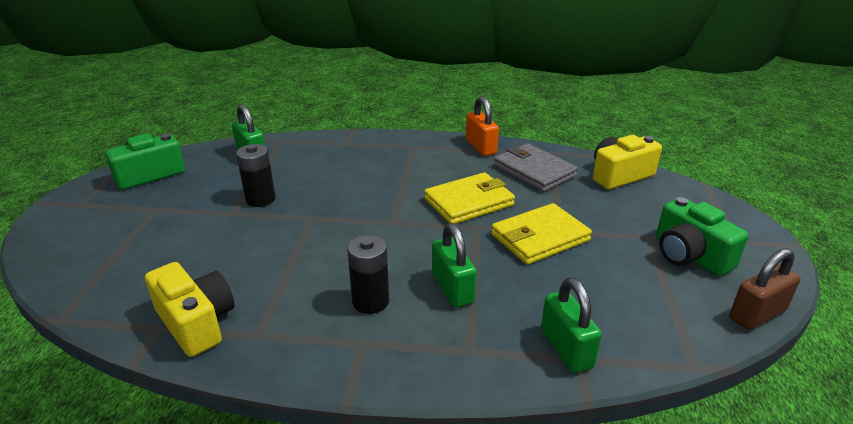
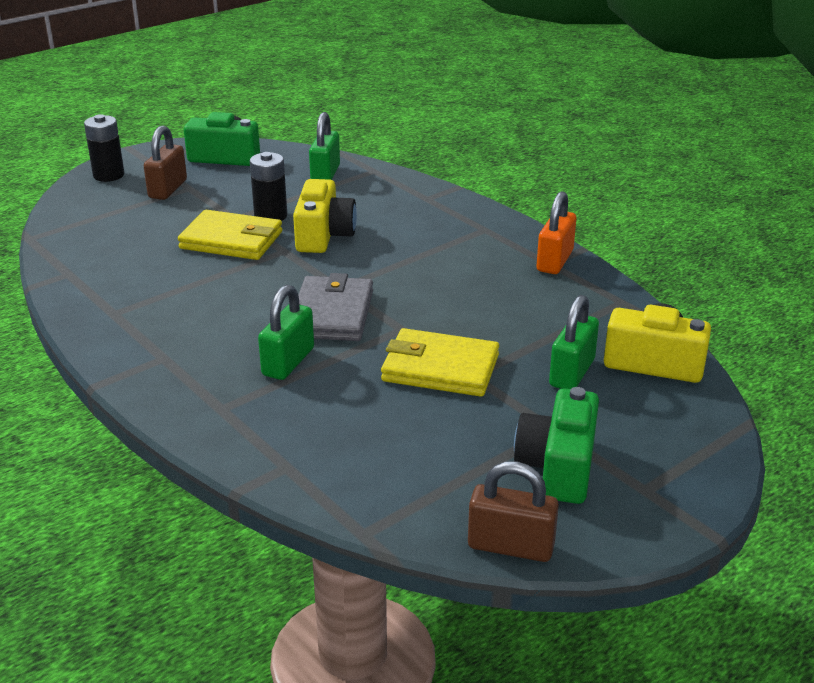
camera: 45 degrees right, 0 degrees up
yellow camera [145,262,234,357] -> yellow camera moved to [293,179,357,253]
black battery [347,235,389,314] -> black battery moved to [84,114,124,182]
yellow wallet [424,172,515,224] -> yellow wallet moved to [178,210,282,260]
grey wallet [494,143,578,192] -> grey wallet moved to [298,273,373,341]
green padlock [541,277,602,373] -> green padlock moved to [549,295,599,389]
none -> brown padlock [144,125,187,200]

